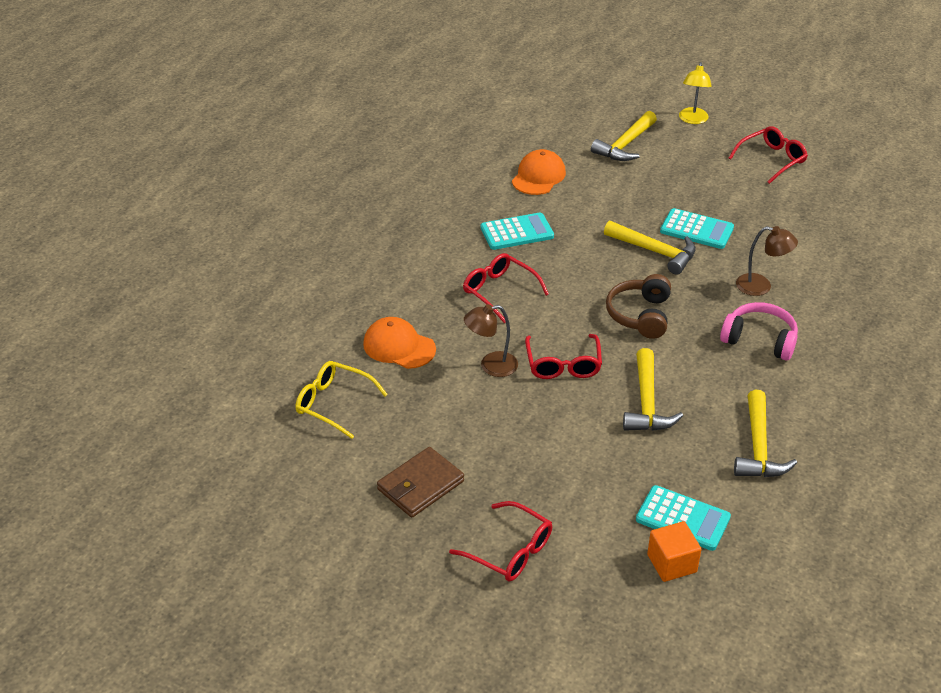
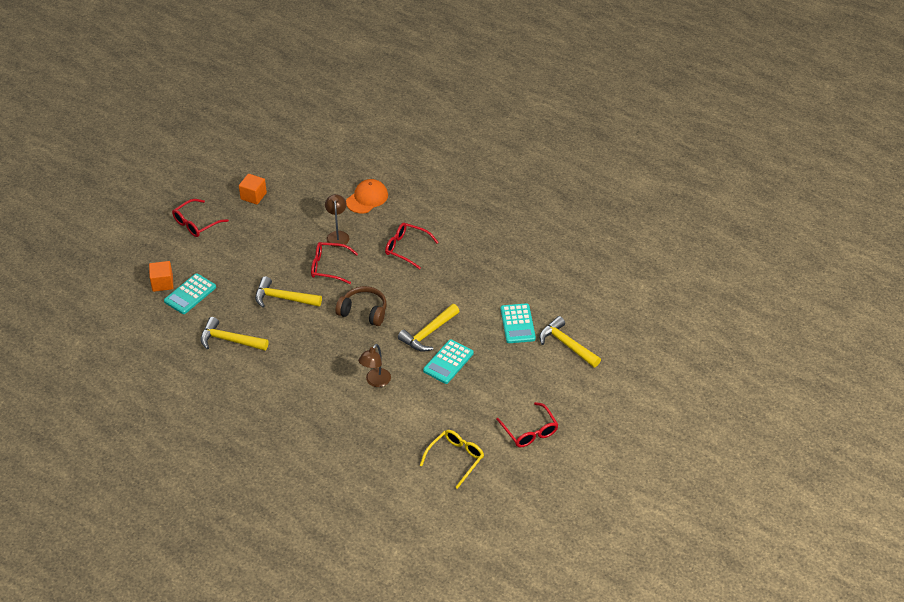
camera: 100 degrees right, 5 degrees up
yellow glasses [296,361,388,439] -> yellow glasses moved to [420,430,484,489]
brown wallet [377,447,464,518] -> orange cube [239,174,267,205]
red glasses [463,253,549,323] -> red glasses turned 120 degrees counterclockwise [385,223,439,269]
turquoise calculator [481,213,554,250] -> turquoise calculator moved to [501,303,536,343]
orange cap [512,149,566,195] -> none
yellow lamp [679,62,712,124] -> none
pink headphones [720,302,798,360] -> none

